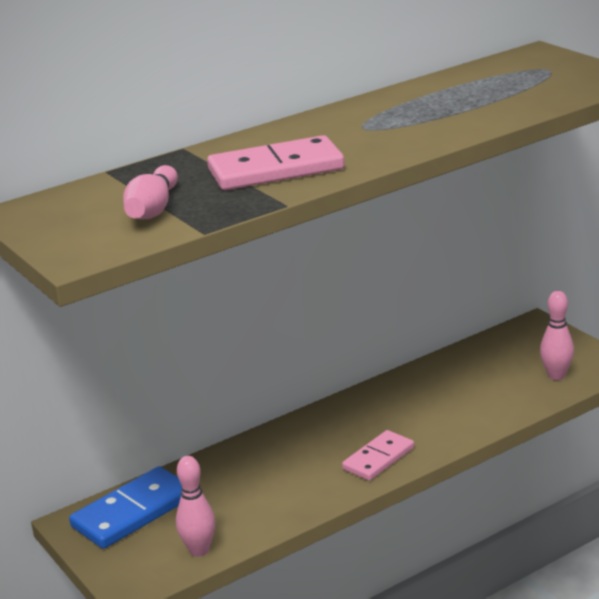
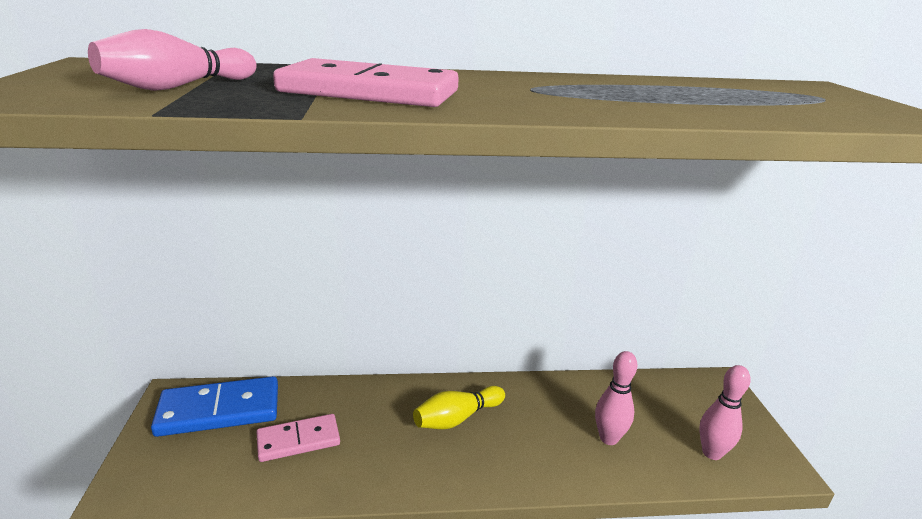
camera: 25 degrees right, 0 degrees up
pink bowling pin [176,456,215,557] -> pink bowling pin moved to [595,351,638,445]
pink domino [342,430,414,481] -> pink domino moved to [257,414,340,462]
none -> yellow bowling pin [413,386,505,429]

